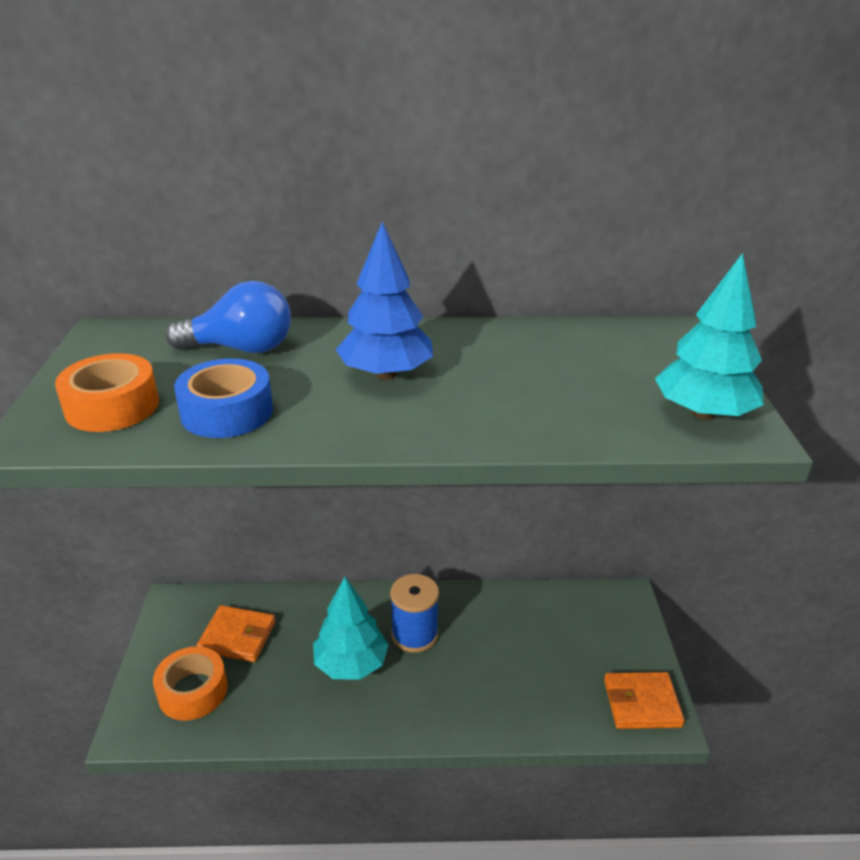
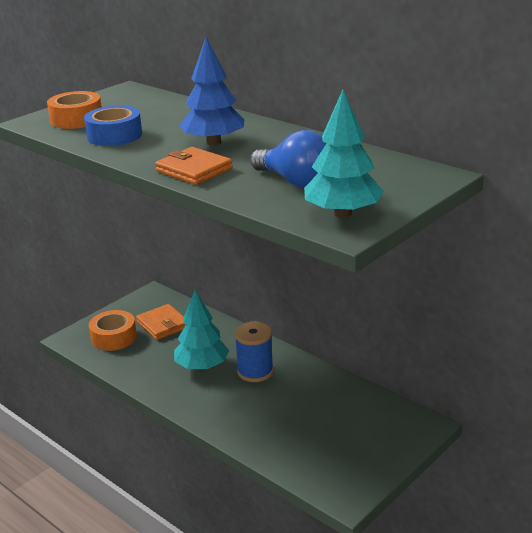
camera: 45 degrees right, 5 degrees down
blue light bulb [165,281,291,353] -> blue light bulb moved to [250,130,326,188]
orange wallet [604,672,685,729] -> orange wallet moved to [155,147,233,185]

